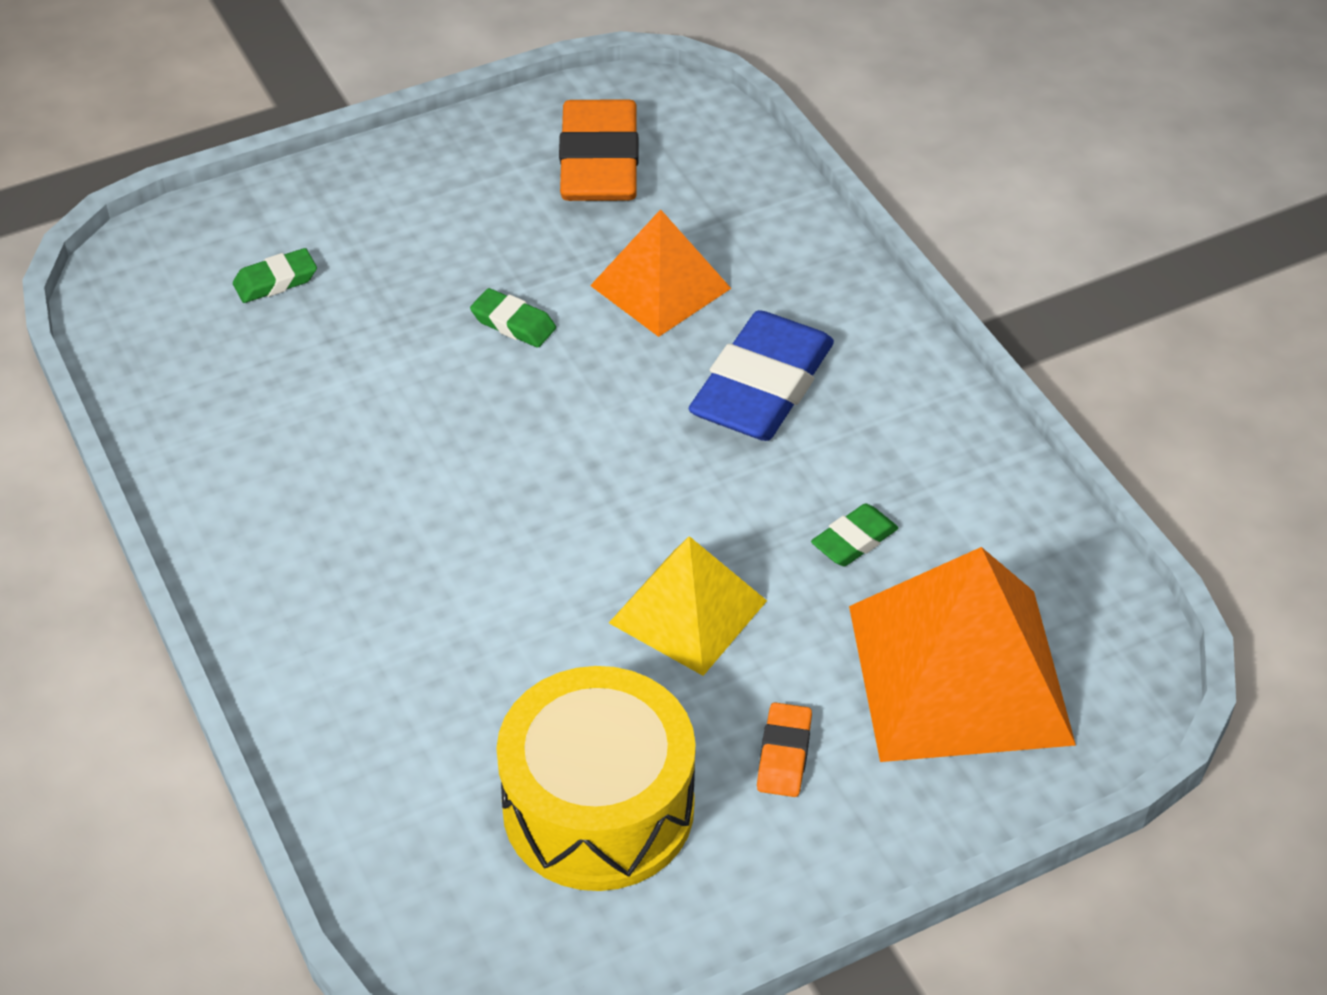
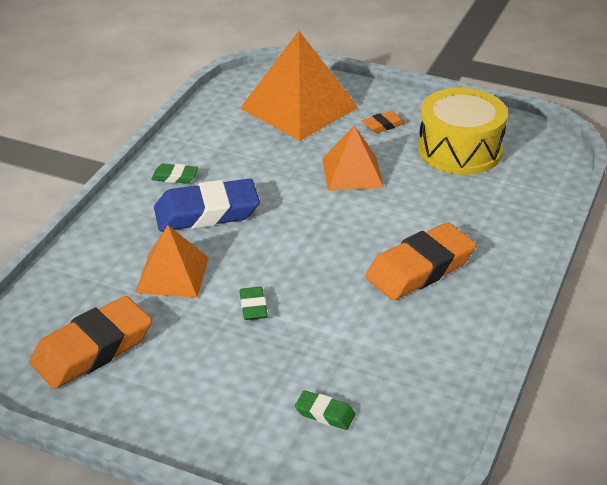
camera: 130 degrees left, 10 degrees down
yellow pyramid [609,536,767,676] -> orange pyramid [322,126,384,191]
green eraser [811,503,898,566] -> green eraser moved to [151,164,198,183]
none -> orange eraser [365,222,476,300]

